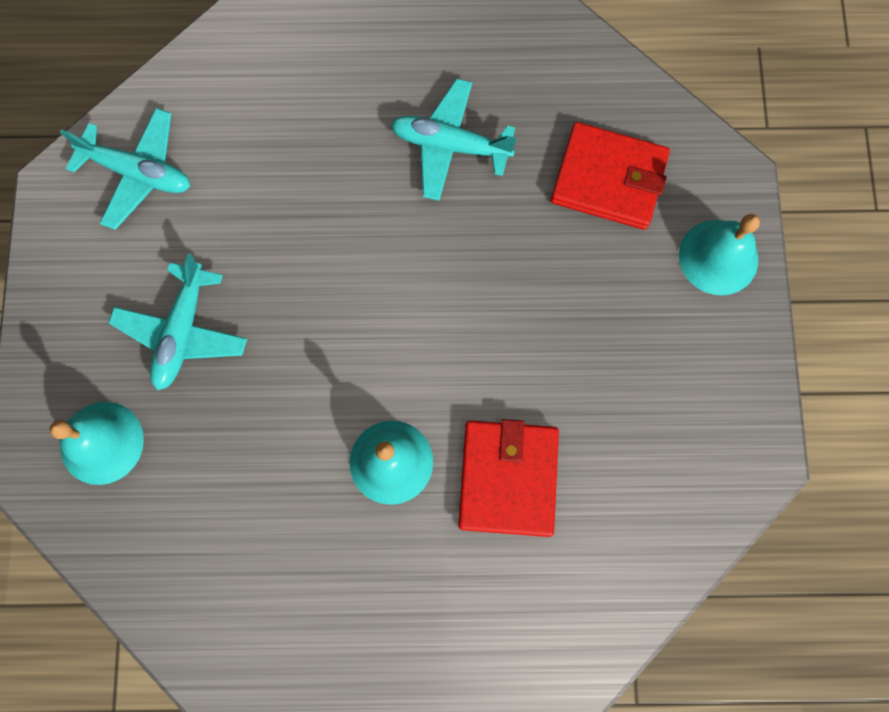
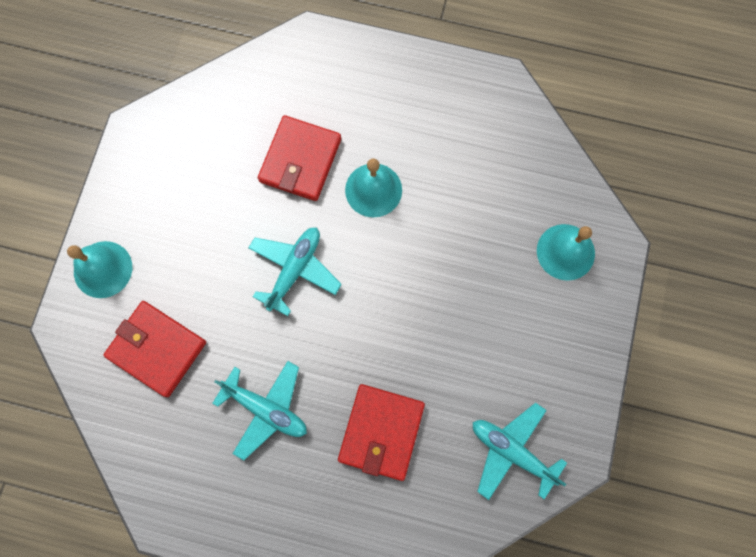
camera: 165 degrees left, 0 degrees up
turquoise plane [108,254,247,390] -> turquoise plane moved to [248,228,342,316]
none -> red wallet [338,384,425,481]

